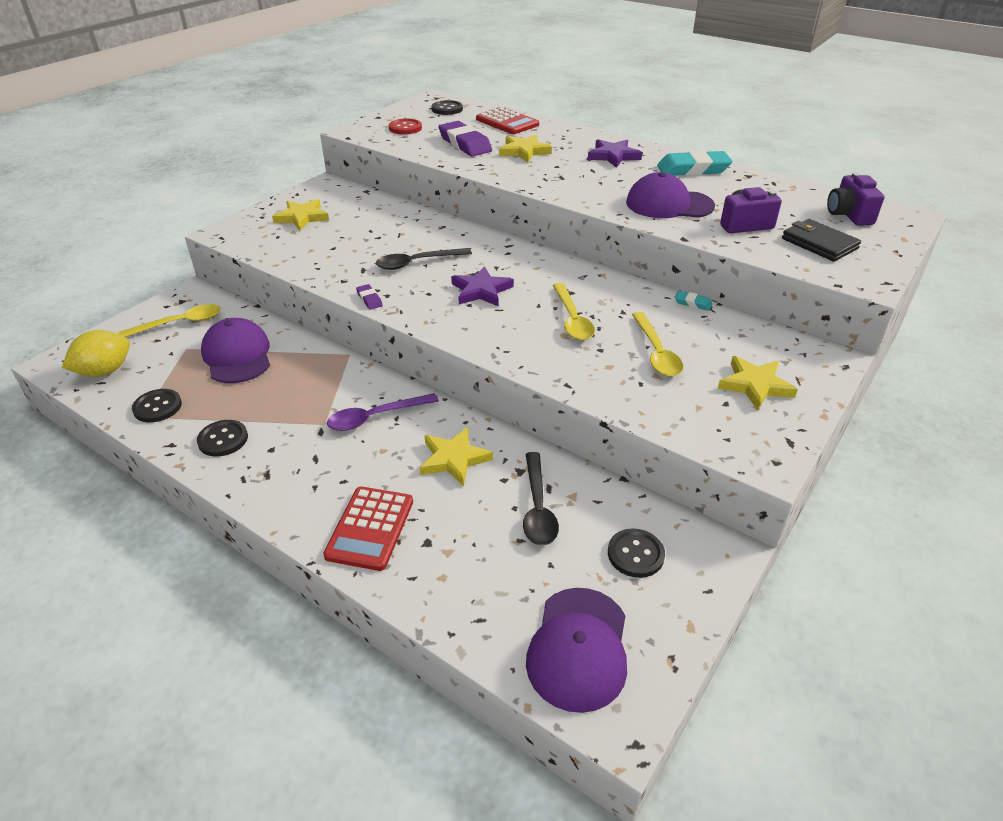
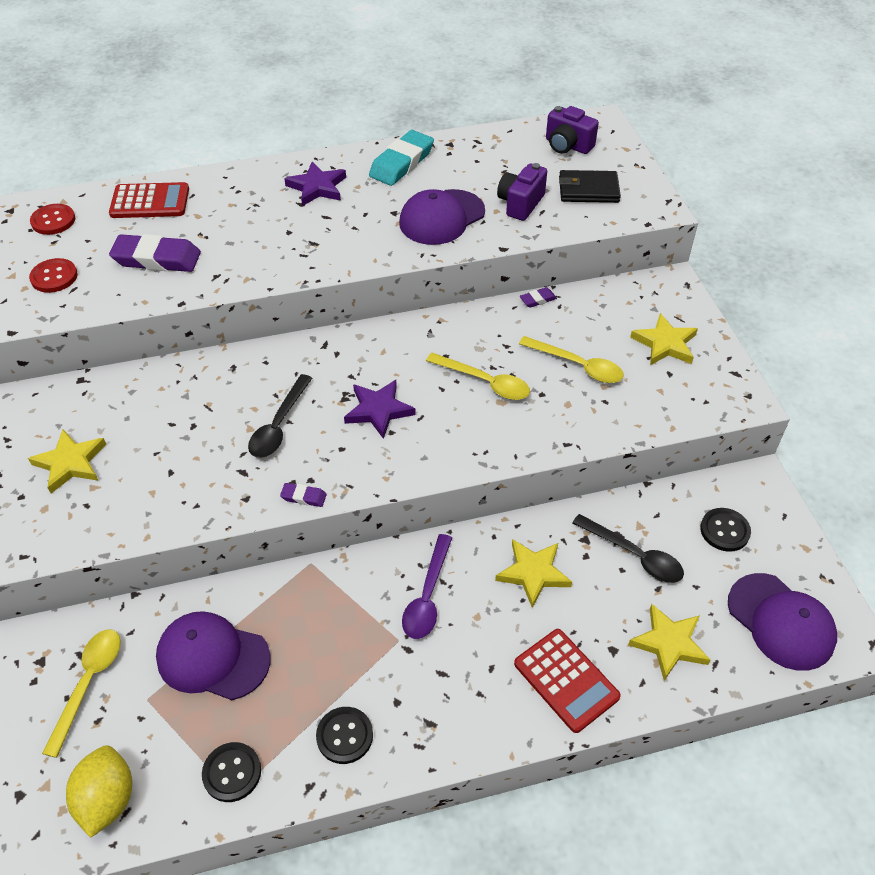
camera: 50 degrees left, 10 degrees up
black button [431,100,463,115] -> red button [30,204,75,235]
yellow star [499,135,552,163] -> yellow star moved to [628,604,710,681]
turquoise eraser [675,291,713,311] -> purple eraser [520,287,557,308]

